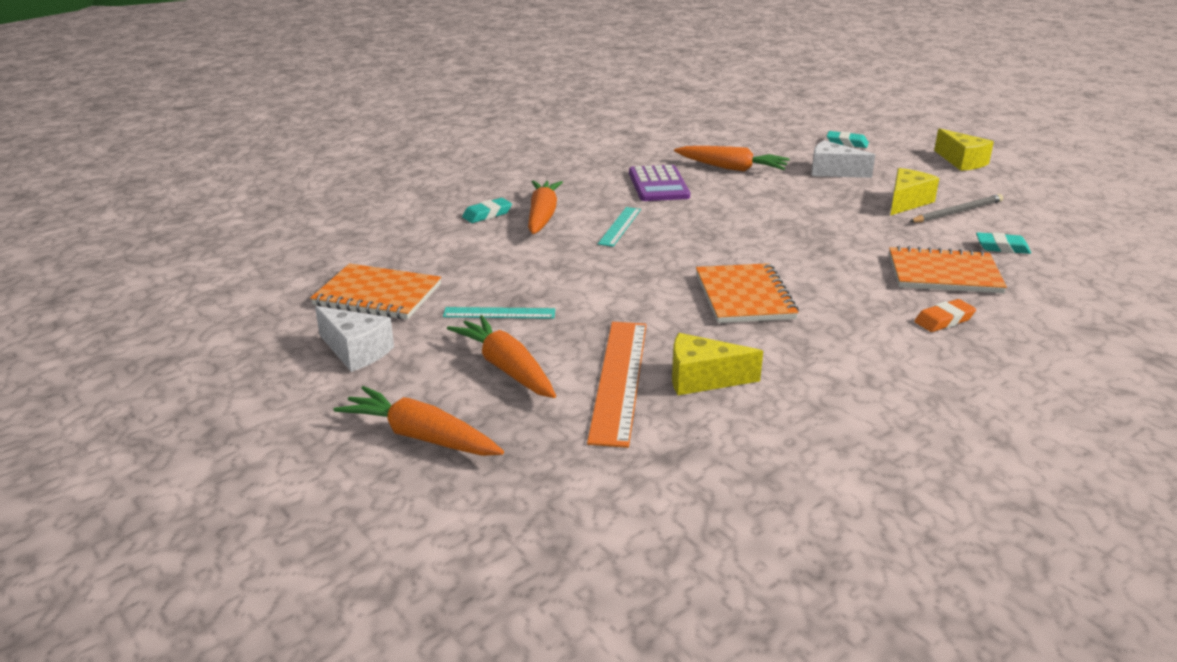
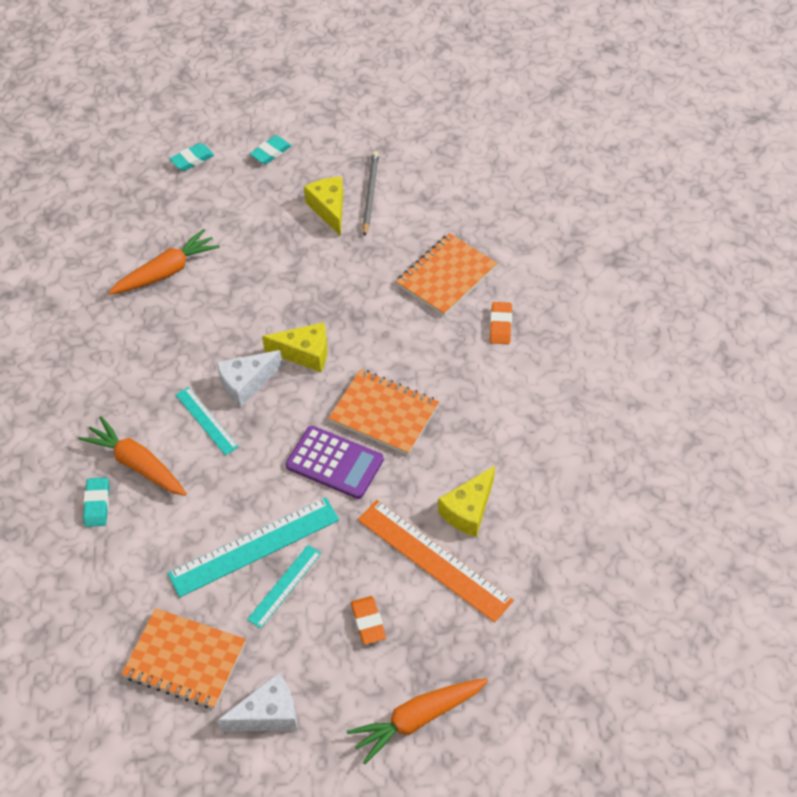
camera: 55 degrees left, 25 degrees up
orange notebook [310,263,441,319] -> orange notebook turned 60 degrees clockwise [122,608,246,709]
orange carrot [447,315,556,398] -> orange eraser [351,596,386,645]
purple calculator [629,165,690,201] -> purple calculator moved to [286,426,384,499]
white cheese [811,140,875,178] -> white cheese moved to [217,350,283,407]
yellow cheese [934,128,994,171] -> yellow cheese moved to [262,322,328,372]
turquoise eraser [976,232,1031,254] -> turquoise eraser moved to [250,136,292,164]
none -> turquoise ruler [168,497,339,597]

